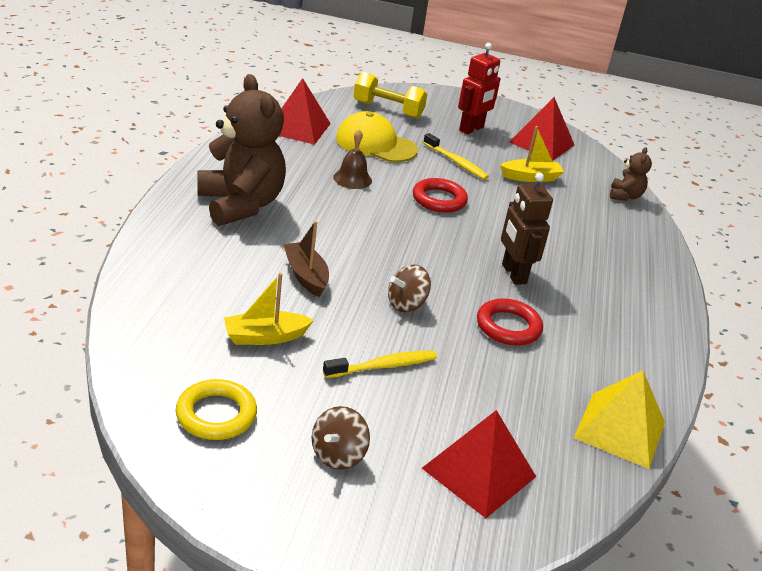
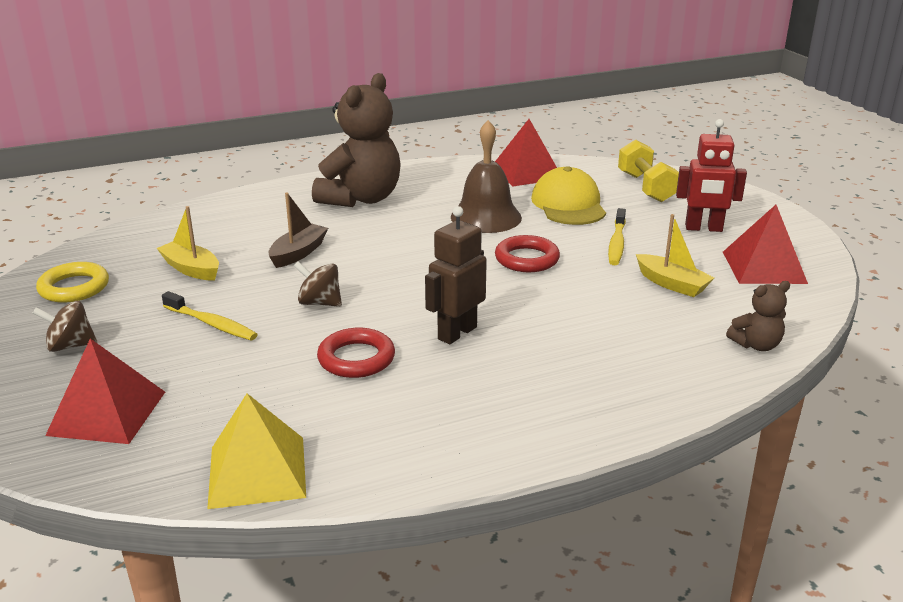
camera: 60 degrees right, 5 degrees down
brown bell [333,129,372,189] -> brown bell [451,120,522,233], size x1.69

